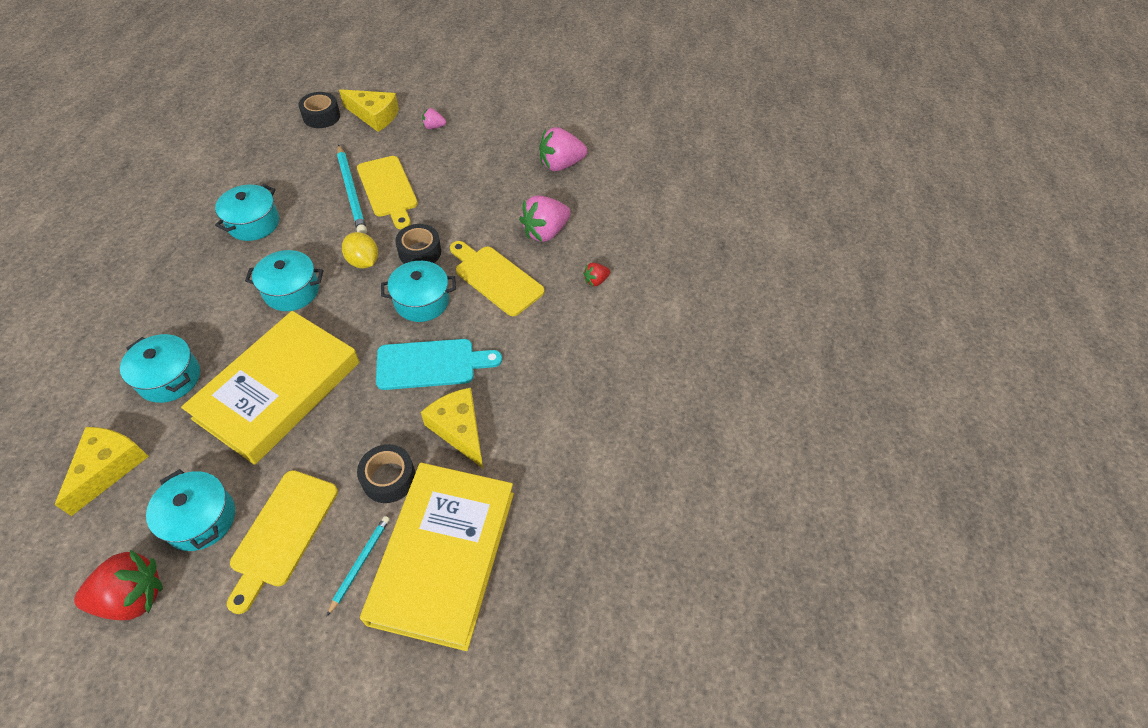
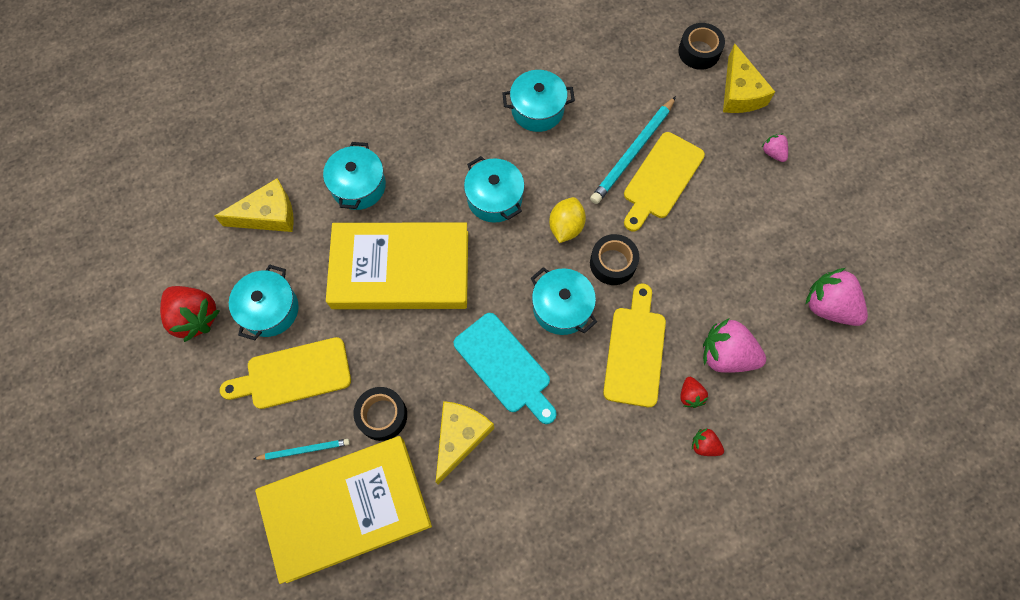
camera: 60 degrees right, 15 degrees up
none -> red strawberry [681,377,708,408]

